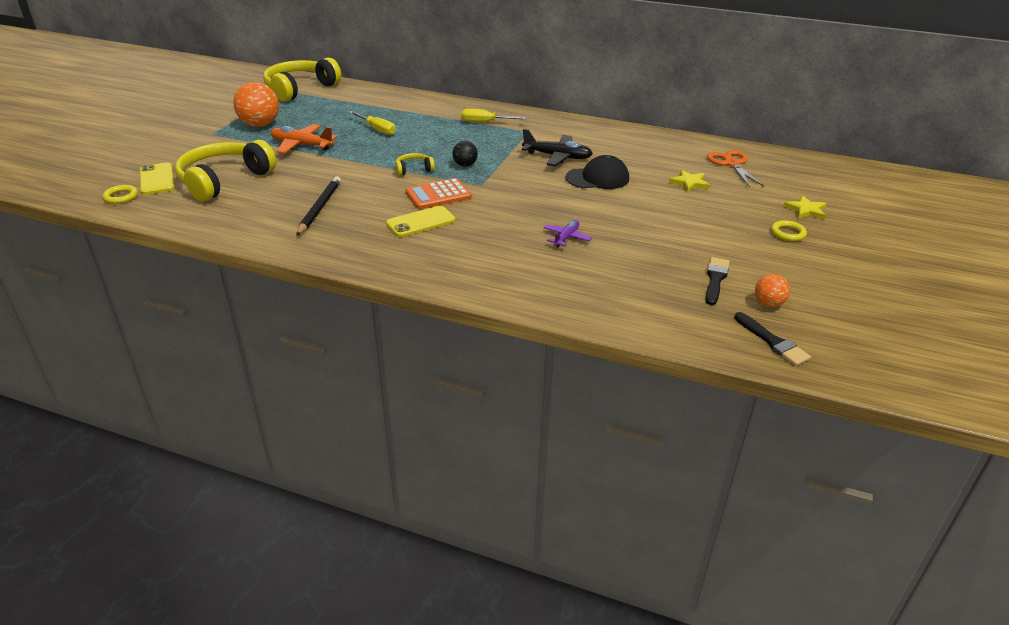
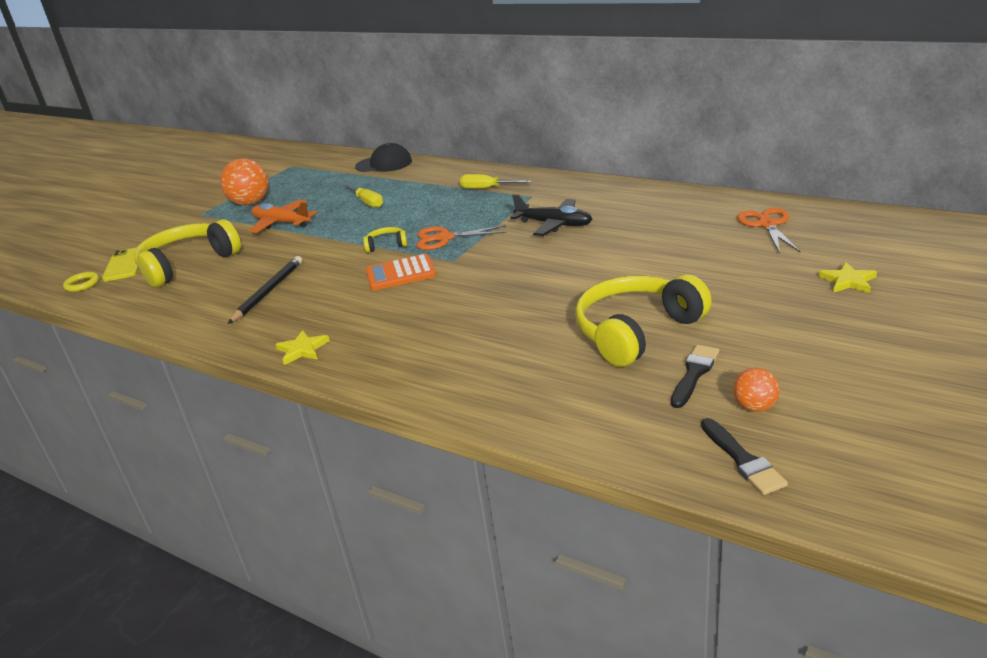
camera: 15 degrees right, 5 degrees down
yellow headphones [263,57,341,102] -> yellow headphones moved to [575,274,712,367]
yellow phone [386,206,456,237] -> none
black ball [452,141,478,167] -> orange scissors [417,225,507,250]
purple plane [543,220,592,248] -> none
black cap [566,155,629,189] -> black cap moved to [355,143,412,172]
yellow star [669,170,710,192] -> yellow star moved to [275,330,330,365]
yellow ring [771,220,807,241] -> none

